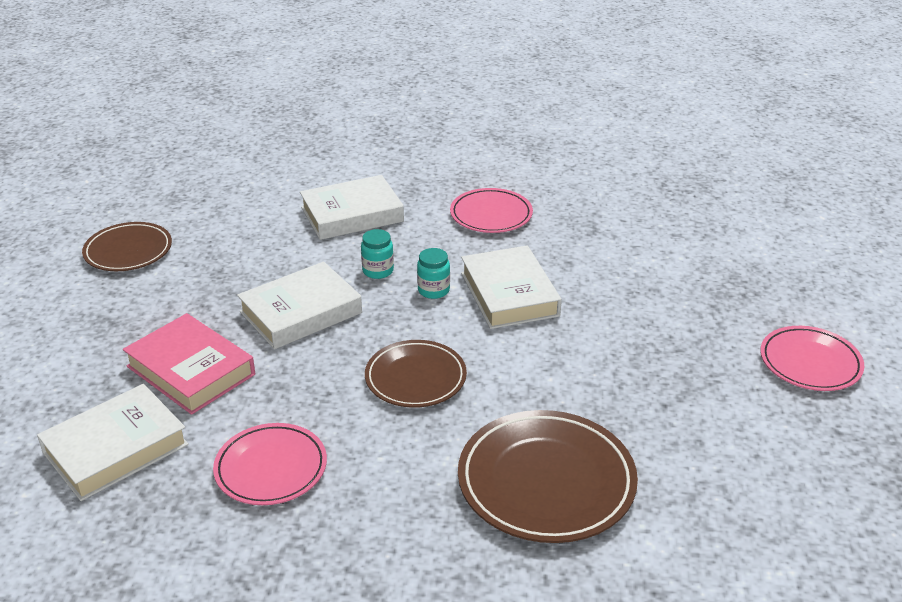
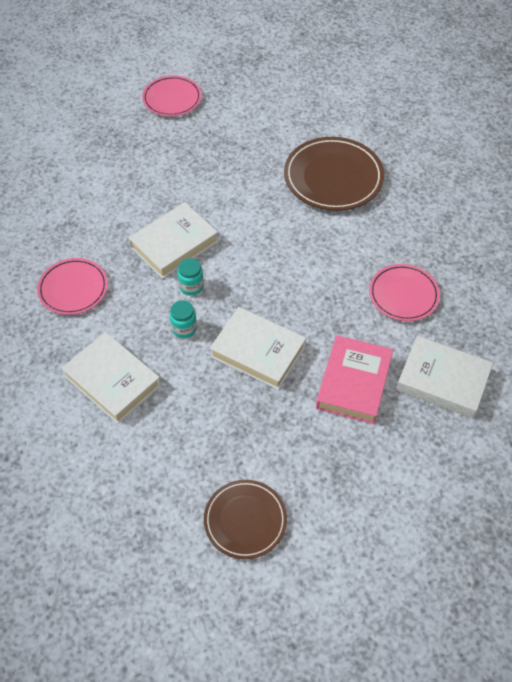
camera: 115 degrees left, 20 degrees up
brown plate [365,340,467,408] -> none

